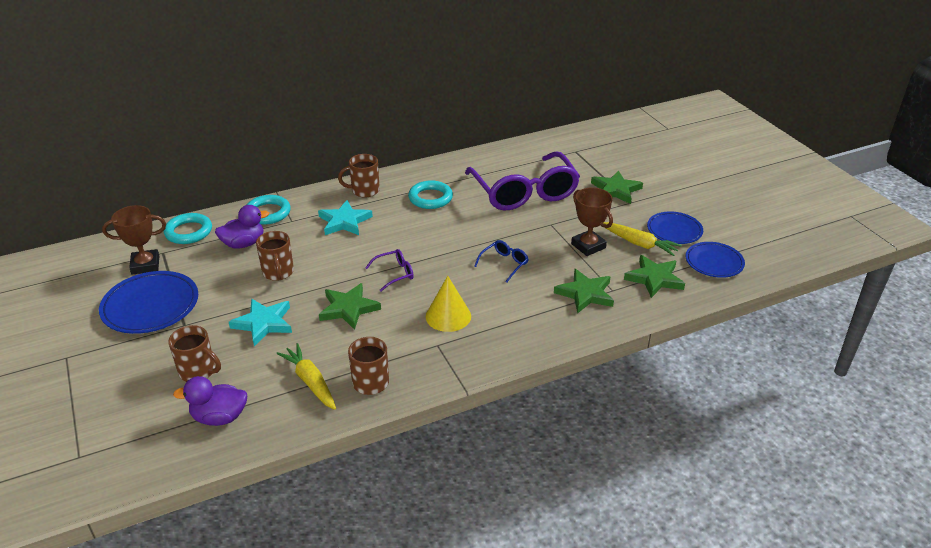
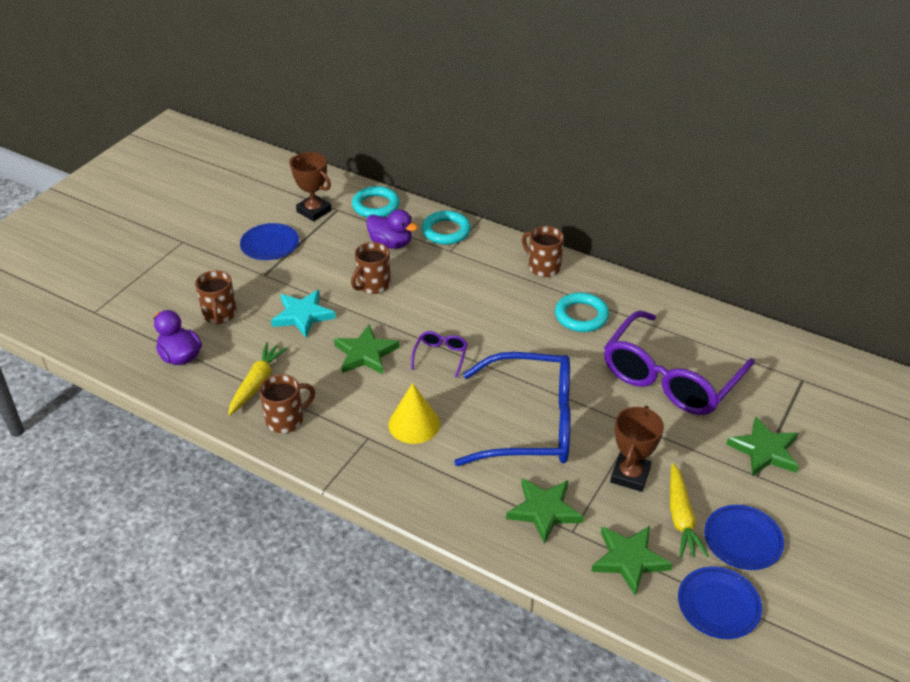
camera: 55 degrees right, 5 degrees up
blue plate [99,271,198,334] -> blue plate [240,223,299,260], size x0.65
turquoise star [318,200,373,235] -> none
purple glasses [365,249,414,292] -> purple glasses turned 105 degrees counterclockwise [411,331,468,378]
blue glasses [474,240,528,283] -> blue glasses [454,352,571,466], size x2.49

